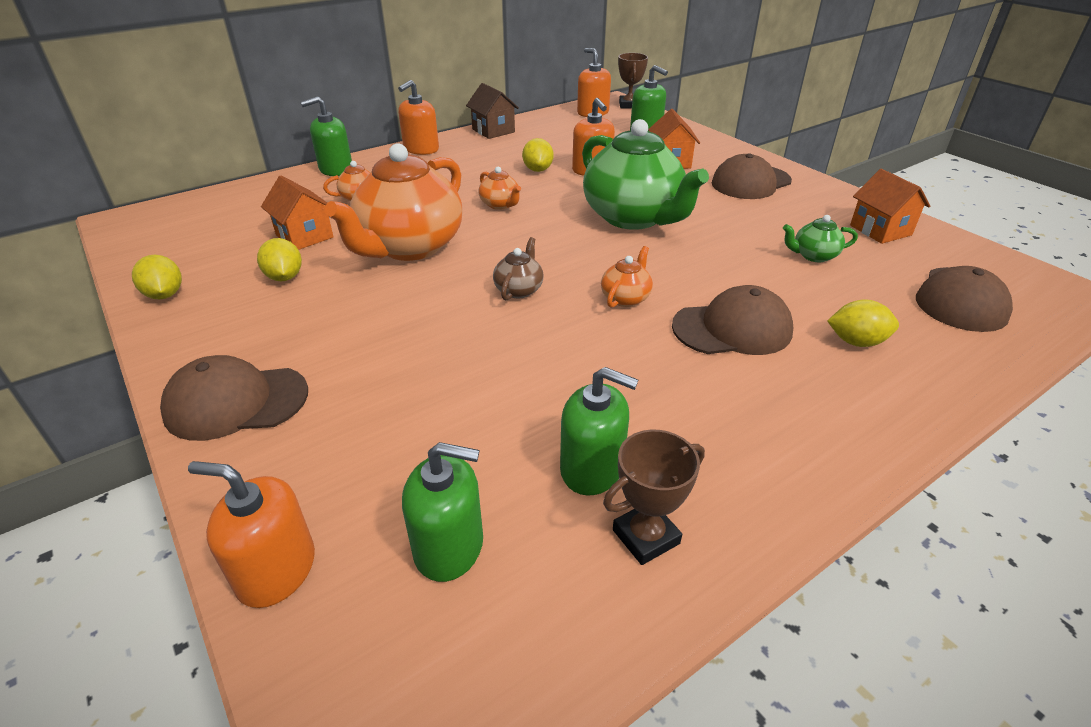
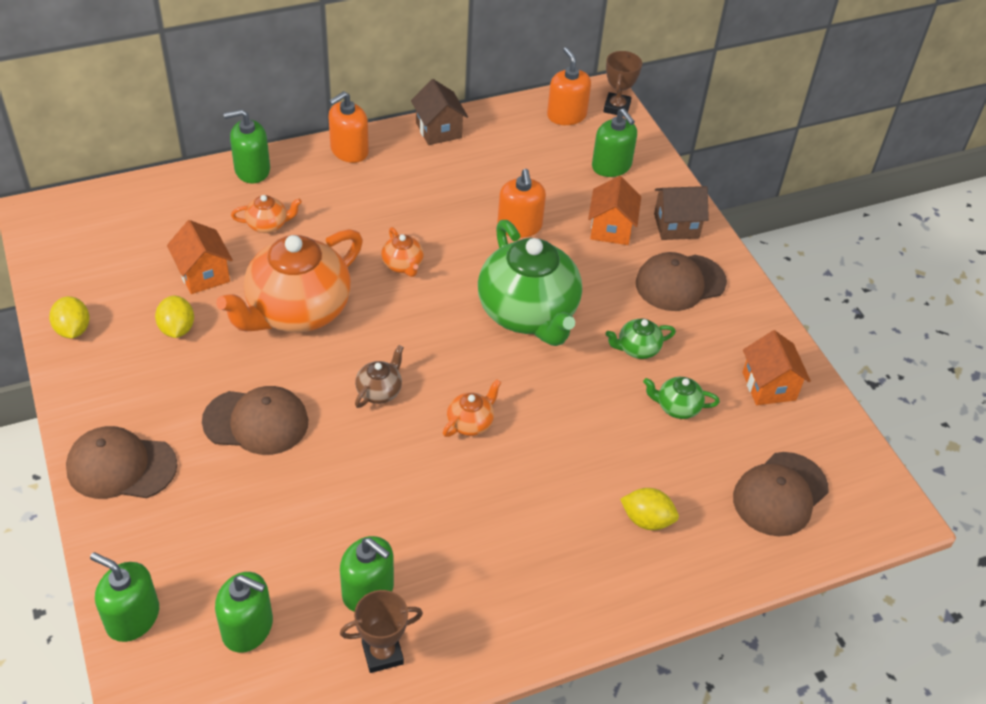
camera: 10 degrees right, 10 degrees up
orange soap dispenser [188,461,315,608] -> green soap dispenser [90,552,159,642]
yellow lemon [522,138,554,172] -> none
brown cap [672,285,793,355] -> brown cap moved to [202,386,308,455]
none -> green teapot [606,319,676,359]
none -> brown house [654,186,709,240]

